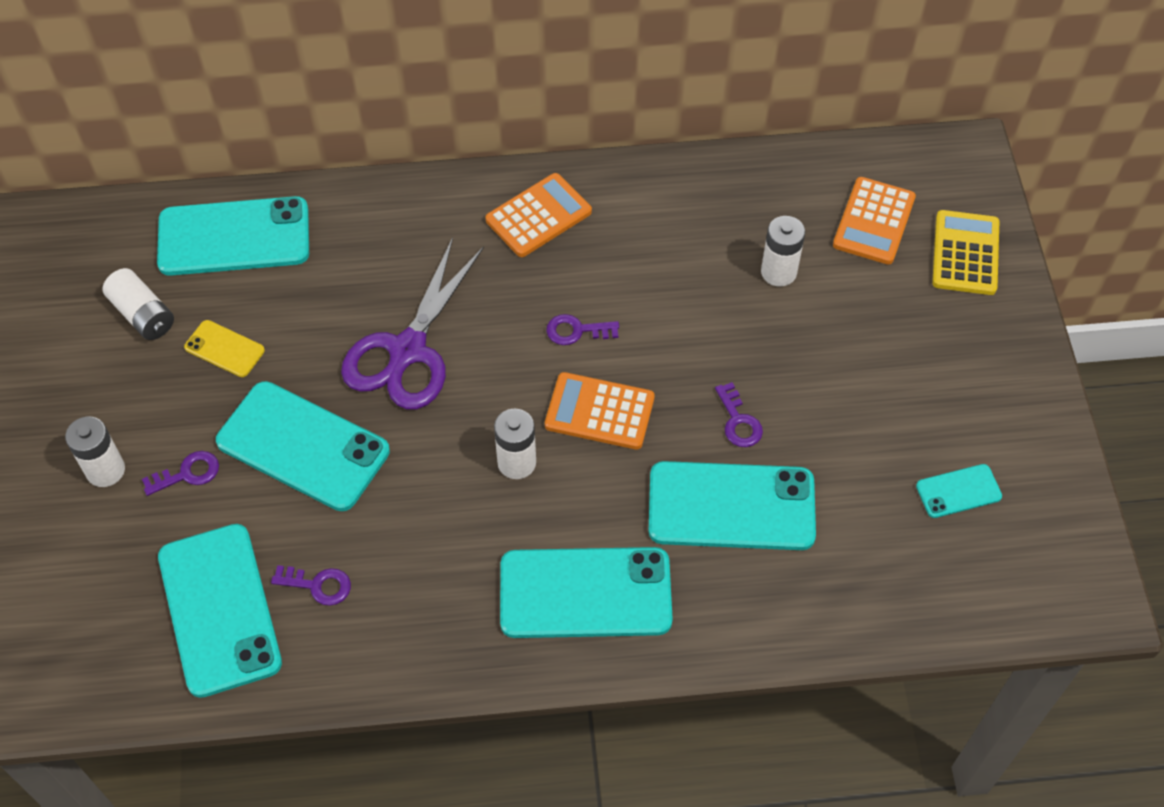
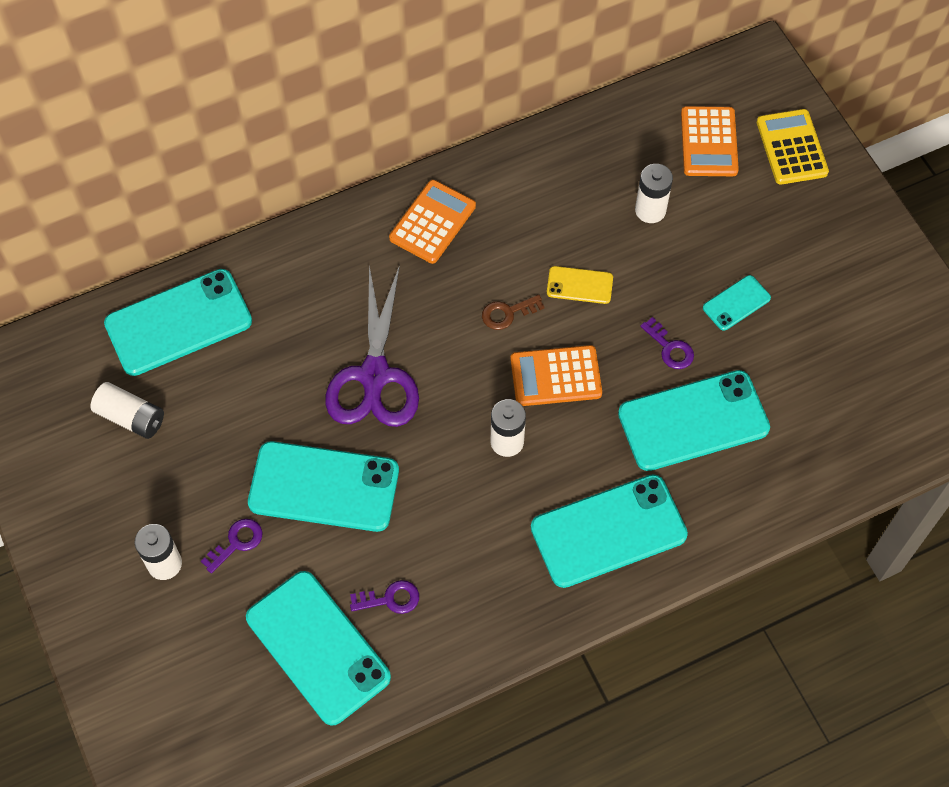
camera: 20 degrees left, 5 degrees up
yellow phone [184,320,265,377] -> yellow phone moved to [547,266,613,304]
purple key [546,314,619,345] -> brown key [482,295,545,330]
turquoise phone [916,464,1002,518] -> turquoise phone moved to [703,275,771,331]

